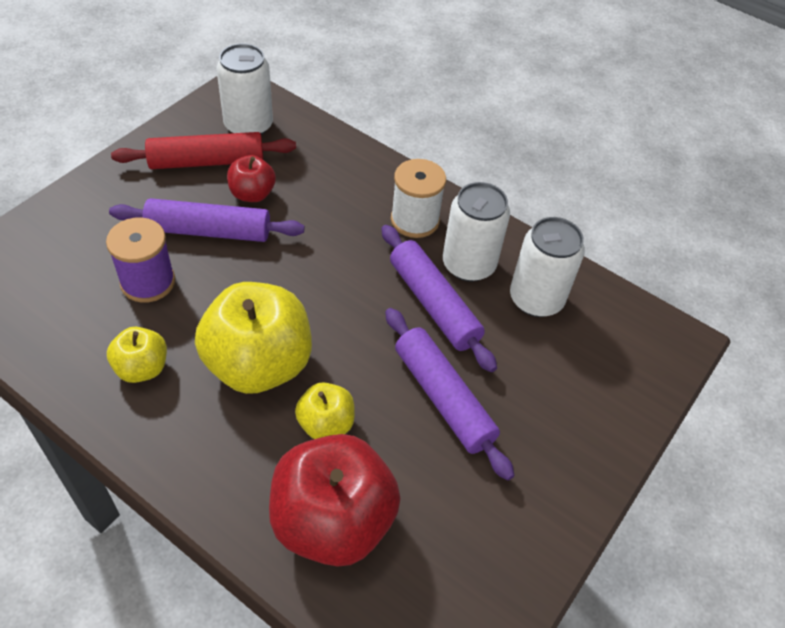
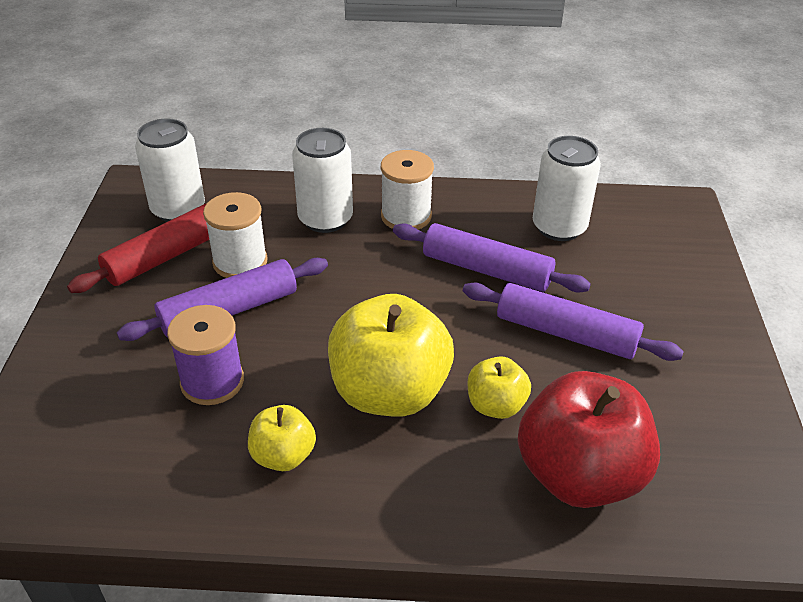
camera: 30 degrees left, 10 degrees down
red apple [227,155,276,202] -> white spool [203,192,268,278]
white can [443,182,510,282] -> white can moved to [292,128,353,233]

